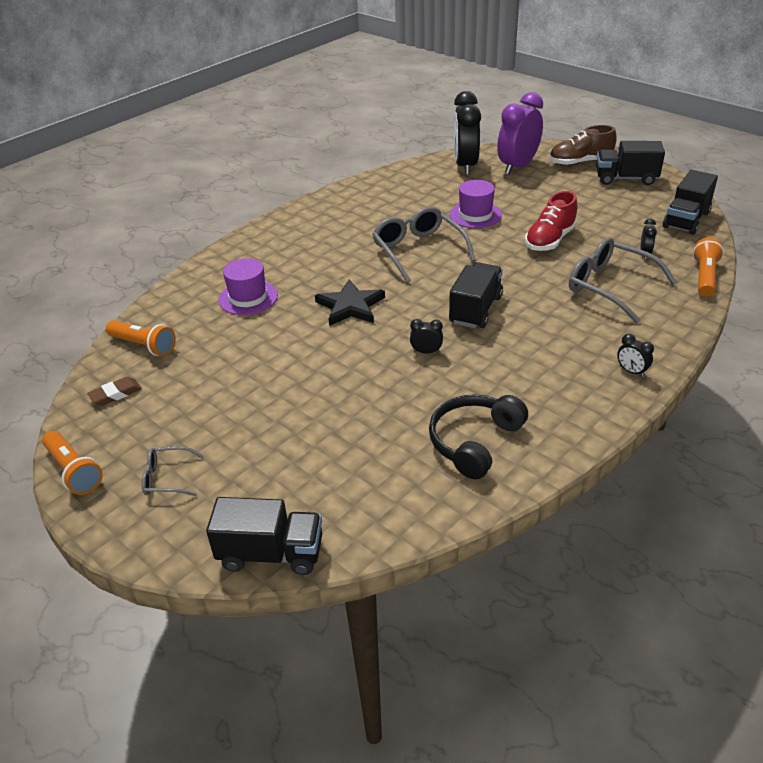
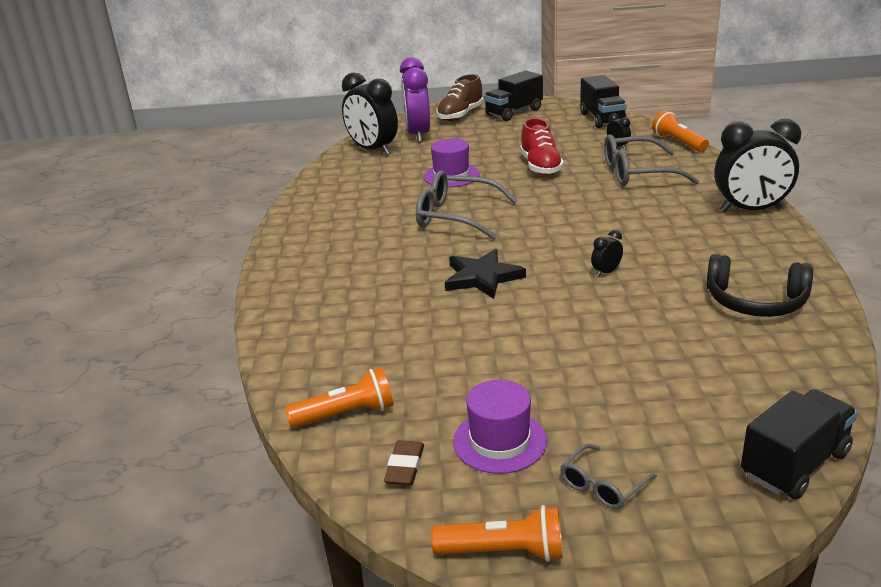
camera: 45 degrees left, 10 degrees down
purple hat [218,258,278,315] -> purple hat moved to [453,380,547,474]
black headphones [429,394,528,479] -> black headphones turned 60 degrees counterclockwise [706,254,813,317]
black truck [449,262,503,328] -> none
black clock [617,334,654,377] -> black clock [714,119,801,212], size x2.41

